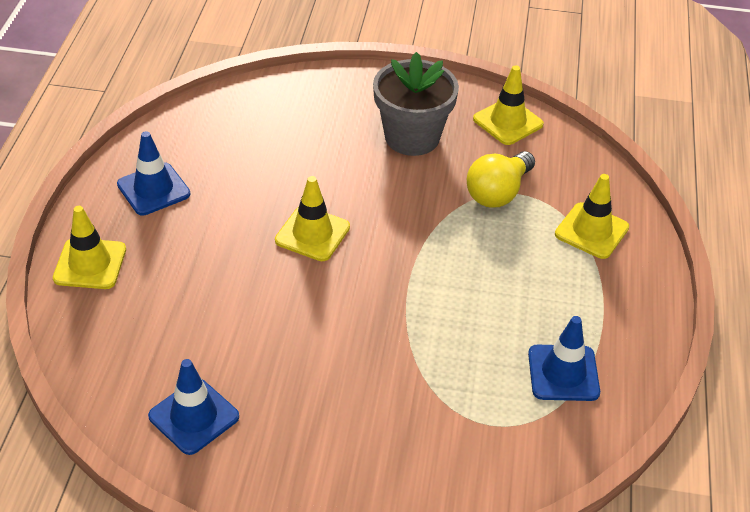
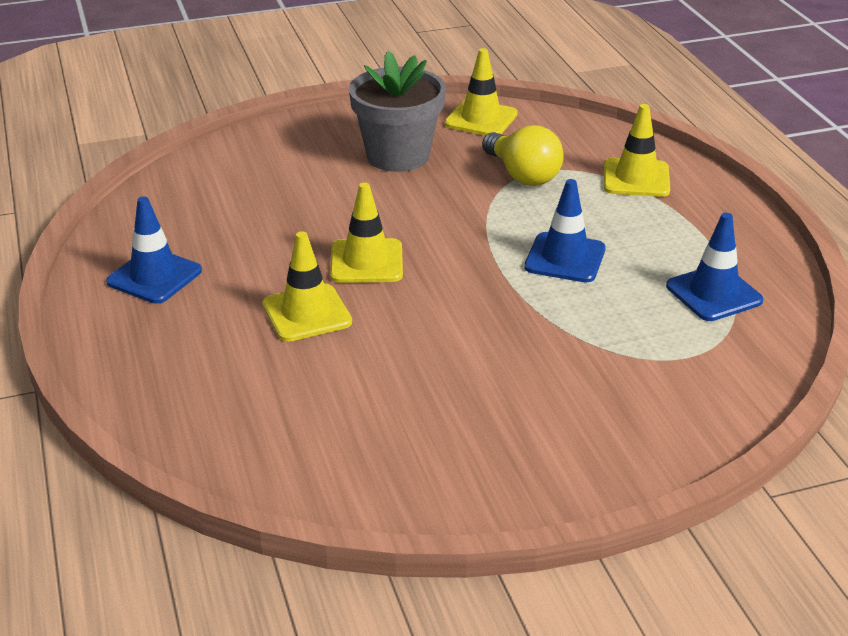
camera: 25 degrees left, 10 degrees down
yellow traffic cone [53,206,126,289] -> yellow traffic cone moved to [262,231,352,342]
blue traffic cone [148,359,239,455] -> blue traffic cone moved to [524,179,606,282]
yellow light bulb [467,151,535,208] -> yellow light bulb turned 45 degrees counterclockwise [482,125,564,186]

